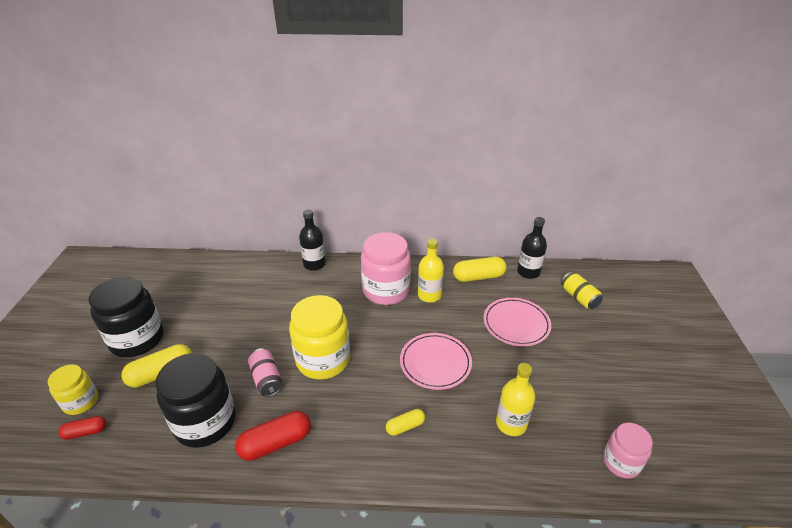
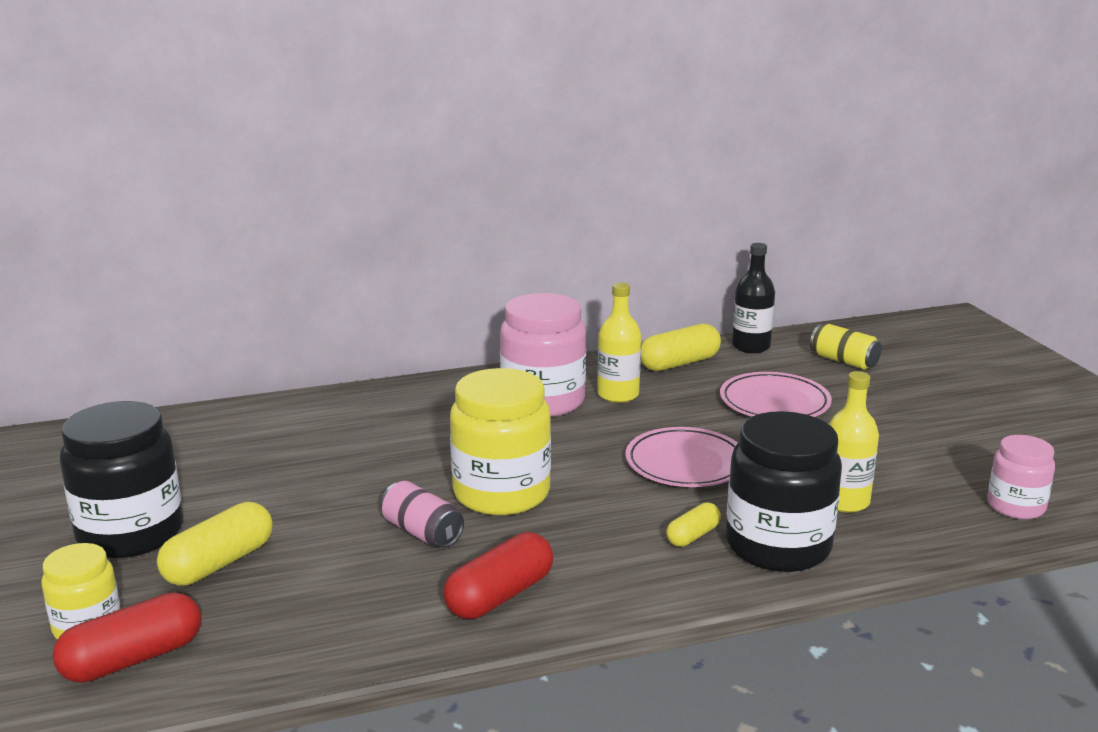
camera: 20 degrees left, 15 degrees down
red capsule [58,416,106,440] -> red capsule [53,592,201,683], size x1.73
black jar [155,353,236,448] -> black jar moved to [726,411,842,572]
black bottle [299,209,326,271] -> none

